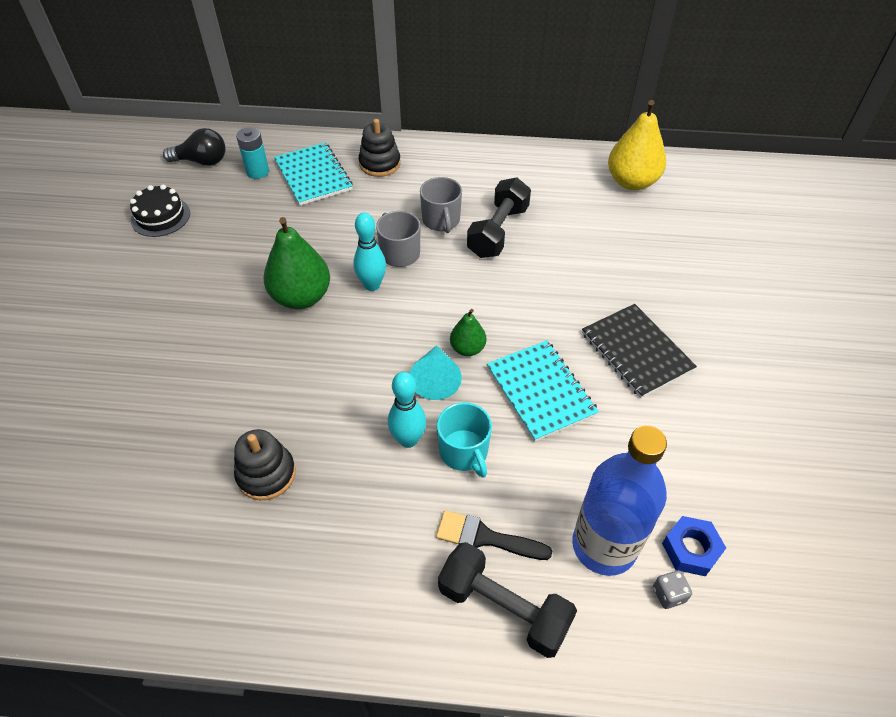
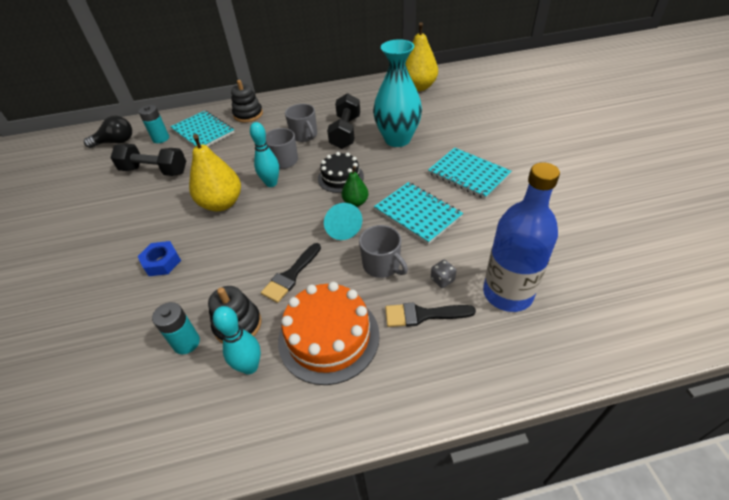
camera: 15 degrees left, 5 degrees down
black cake [130,184,190,237] -> black cake moved to [318,152,364,193]
green pear [264,217,330,309] -> yellow pear [189,134,241,211]
turquoise bowling pin [388,372,426,448] -> turquoise bowling pin moved to [213,306,261,374]
turquoise mug [437,402,492,478] -> grey mug [359,225,408,278]
black dumbbell [438,542,577,658] -> black dumbbell moved to [111,144,186,176]
black notebook [582,304,697,398] -> turquoise notebook [428,148,511,199]
grey dice [653,570,692,609] -> grey dice moved to [431,260,456,288]
blue nut [662,516,726,576] -> blue nut moved to [137,241,181,276]
none -> turquoise battery [152,302,200,354]
none -> black brush [261,243,321,303]
none -> orange cake [278,282,380,385]
none -> turquoise vase [373,39,422,147]

